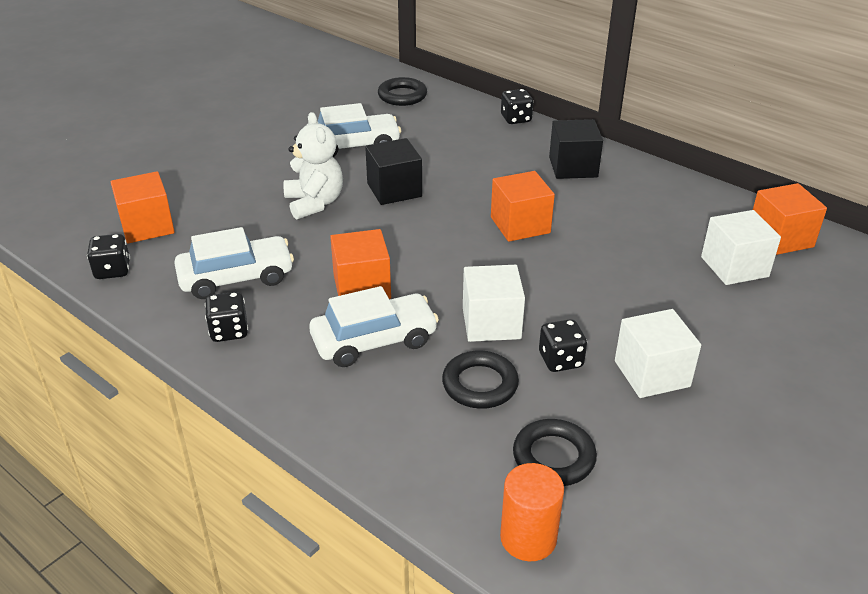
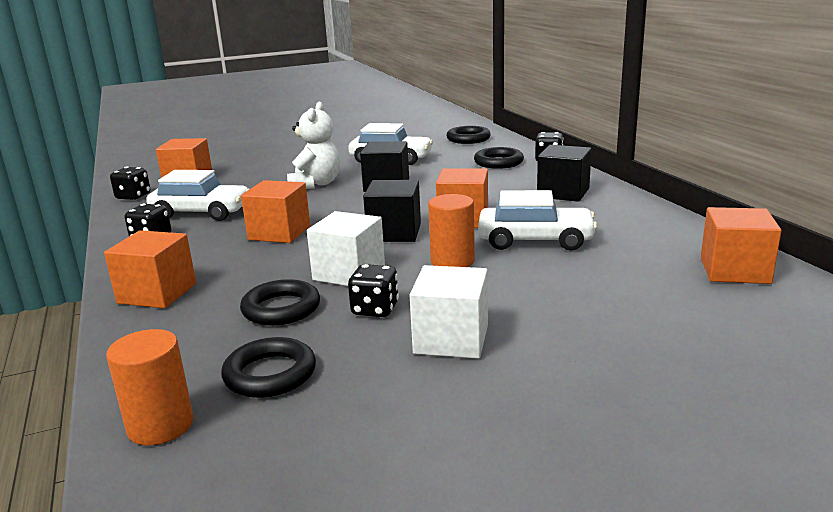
camera: 30 degrees right, 15 degrees down
white car [309,286,439,367] -> white car moved to [478,190,597,250]
white cube [701,210,781,285] -> none
none -> orange cube [104,230,196,308]
none -> black cube [363,180,421,242]
none -> orange cylinder [428,194,475,267]
none -> black ring [474,147,524,169]

